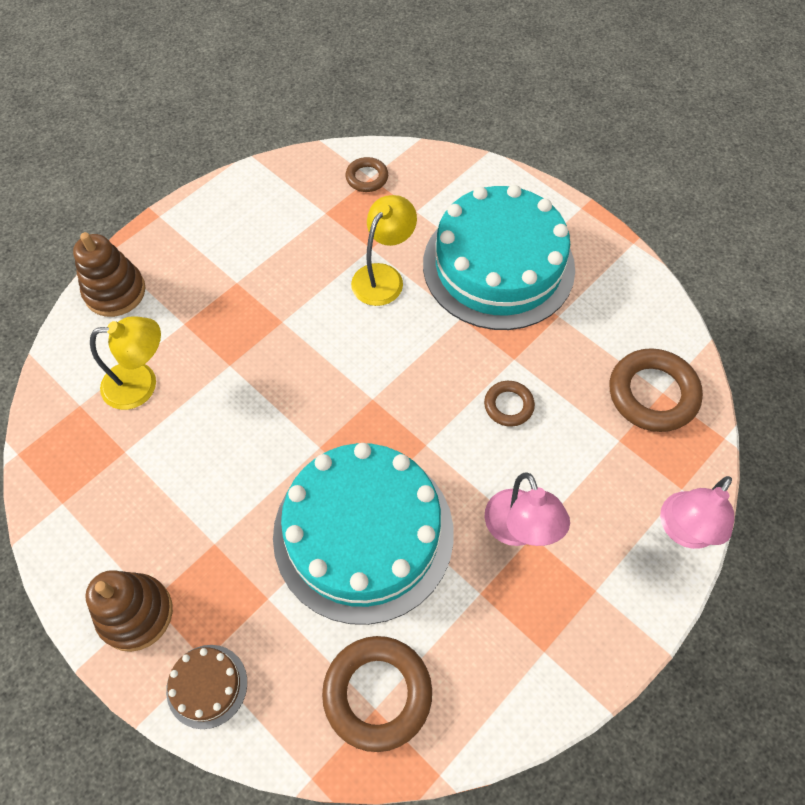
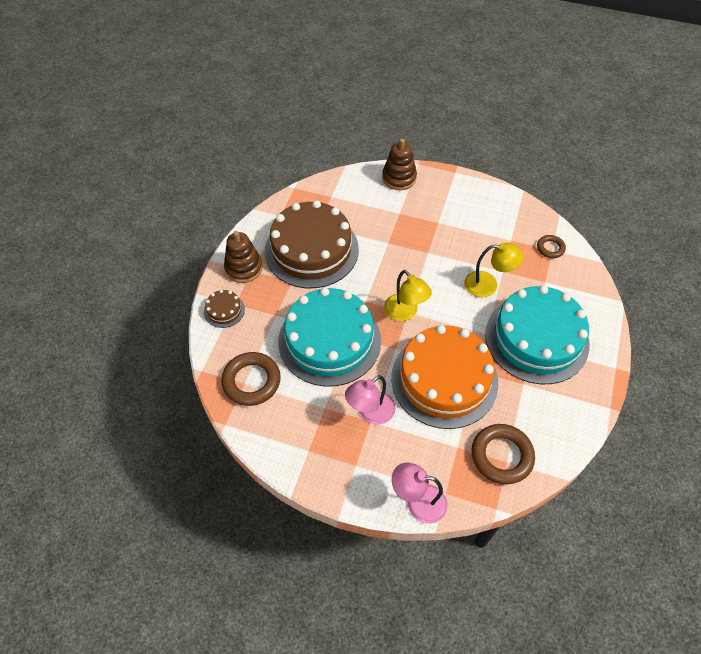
camera: 65 degrees right, 5 degrees down
yellow lamp [90,316,161,410] -> yellow lamp moved to [384,270,432,321]
brown ring [484,381,535,427] -> orange cake [391,325,498,429]
none -> brown cake [265,200,359,288]

